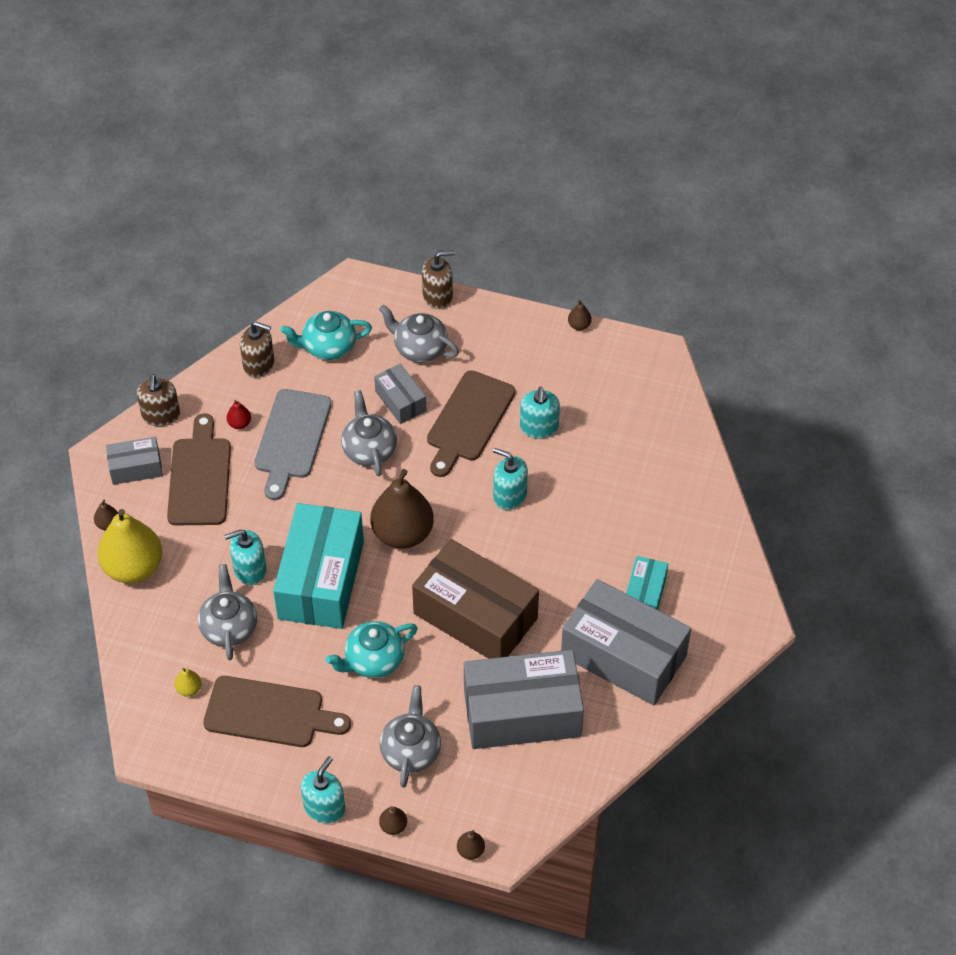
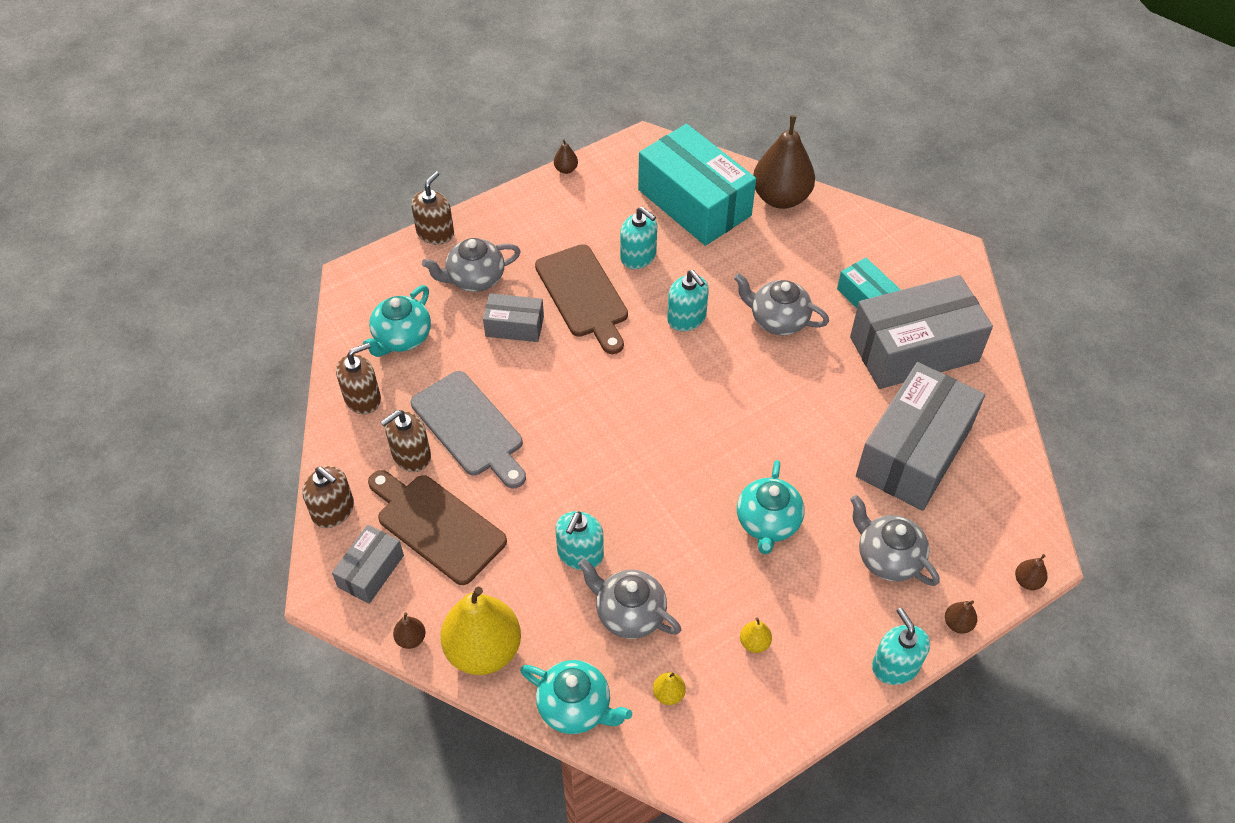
camera: 50 degrees left, 0 degrees up
brown cutting board [203,676,351,747] -> yellow pear [740,618,772,653]
red pear [227,400,251,429] -> brown soap dispenser [381,410,431,472]
turquoise box [273,503,364,629] -> turquoise box moved to [638,124,756,246]
grey teapot [341,390,397,476] -> grey teapot moved to [734,273,829,335]
brown pear [371,469,434,549] -> brown pear moved to [753,115,815,209]
brown box [412,539,539,659] -> none
turquoise soap dispenser [493,448,528,510] -> turquoise soap dispenser turned 105 degrees counterclockwise [667,270,709,331]
none -> turquoise teapot [520,660,632,734]

